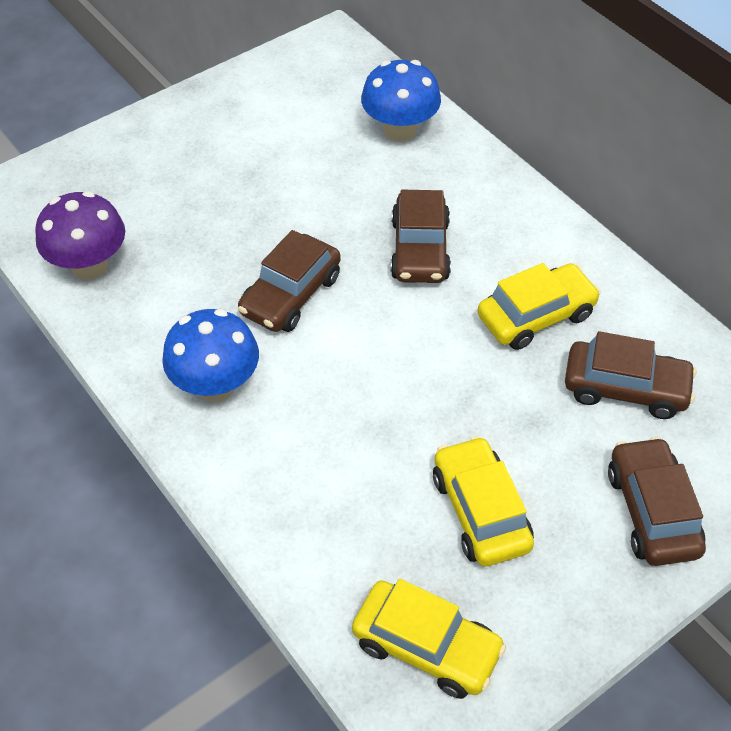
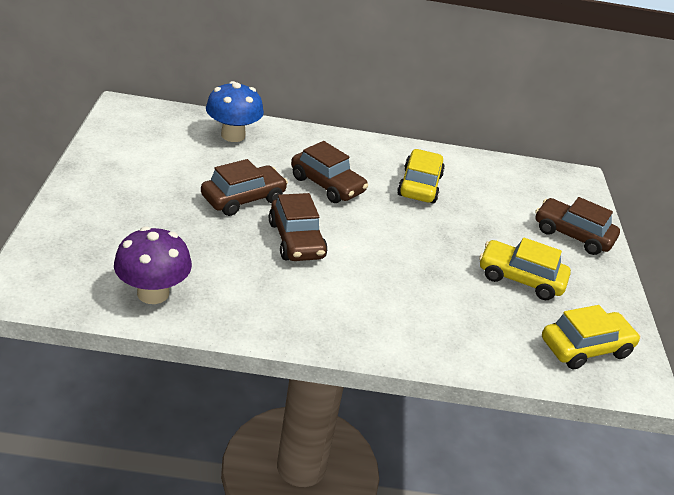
camera: 55 degrees left, 15 degrees down
blue mushroom [162,309,259,402] -> none
brown car [565,331,697,419] -> brown car moved to [201,159,288,216]

